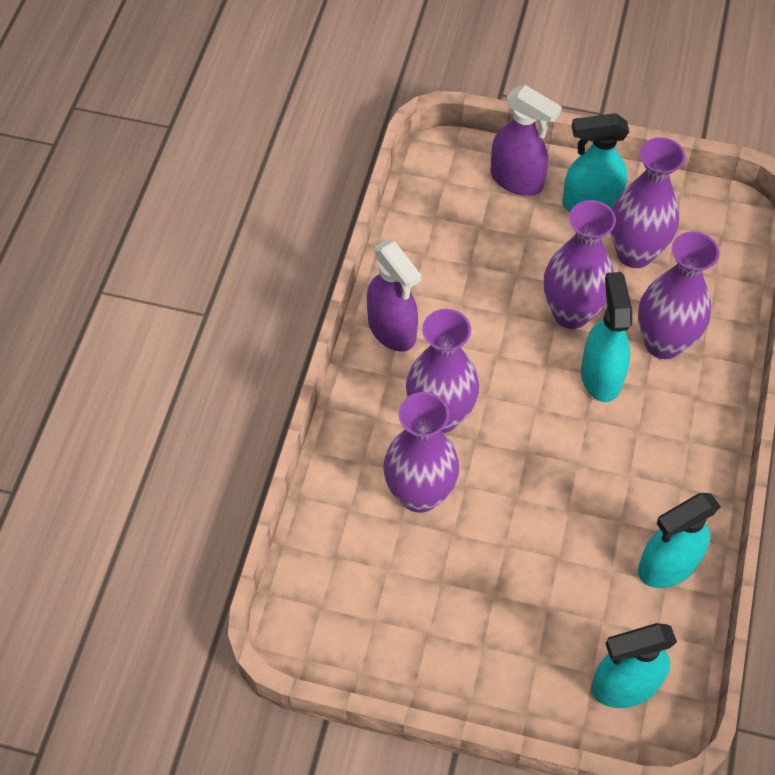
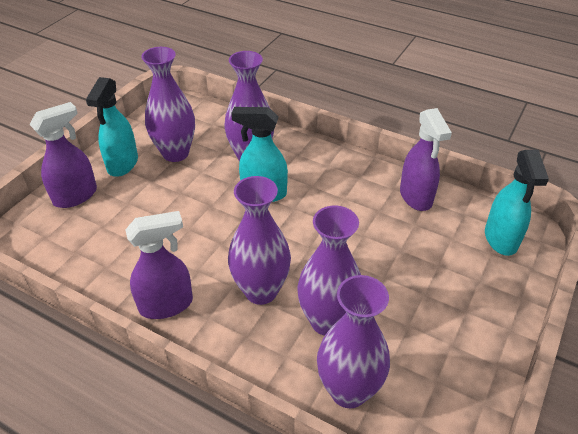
camera: 75 degrees left, 15 degrees down
purple vase [544,200,616,329] -> purple vase moved to [317,275,390,408]
turquoise spray bottle [638,493,721,588] -> purple spray bottle [400,108,452,211]

